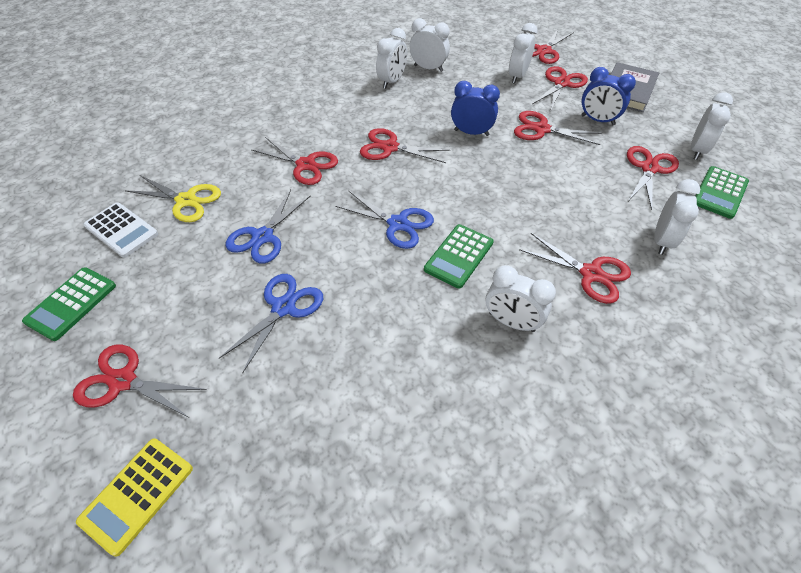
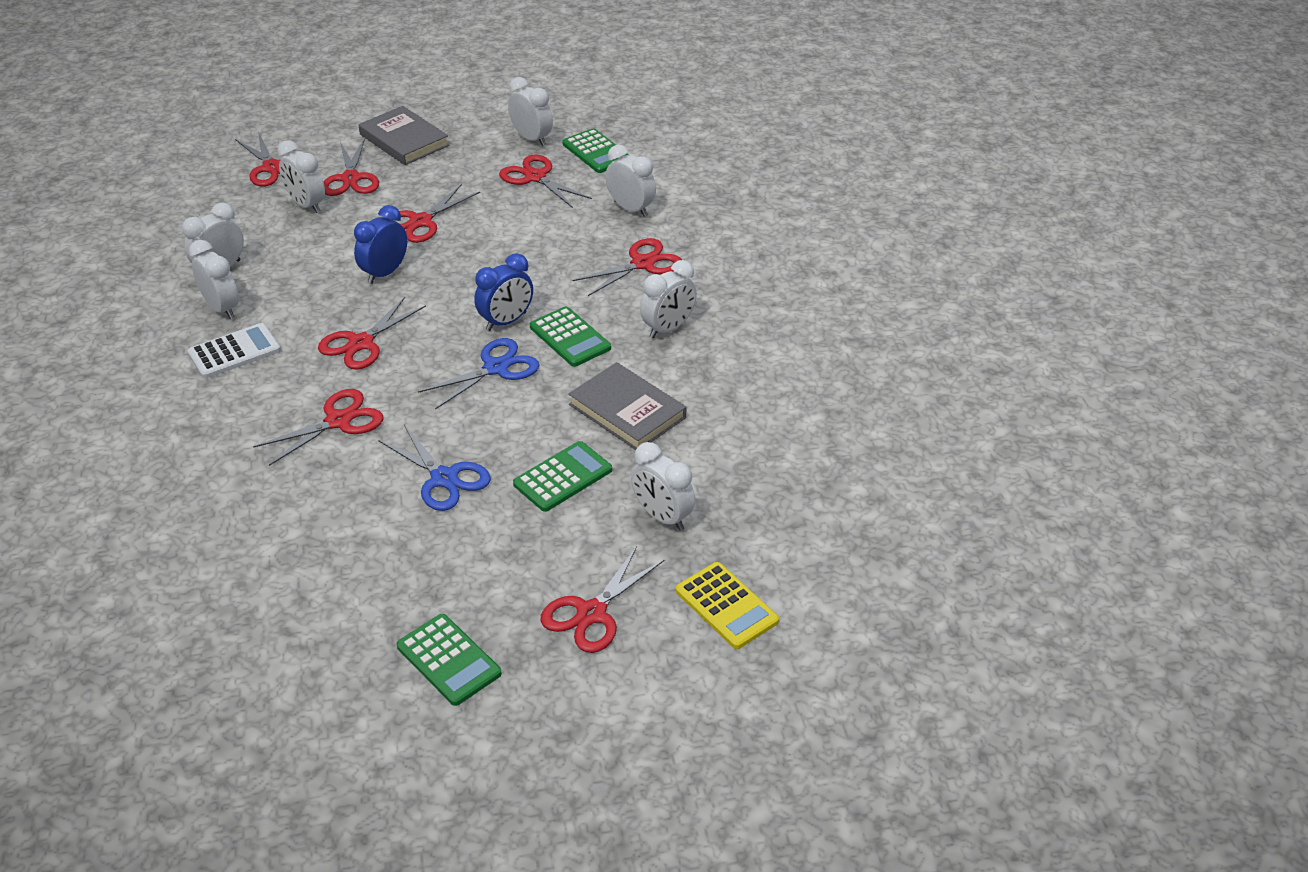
camera: 70 degrees left, 10 degrees down
white calculator [83,203,158,258] -> white calculator moved to [188,323,281,378]
yellow scissors [125,175,221,222] -> none
blue scissors [219,274,323,373] -> green calculator [513,441,612,512]
red scissors [532,66,588,110] -> red scissors turned 150 degrees counterclockwise [323,139,379,196]
blue clock [581,67,636,125] -> blue clock moved to [474,253,533,331]
none -> grey book [568,362,686,450]
none -> white clock [631,442,695,531]

